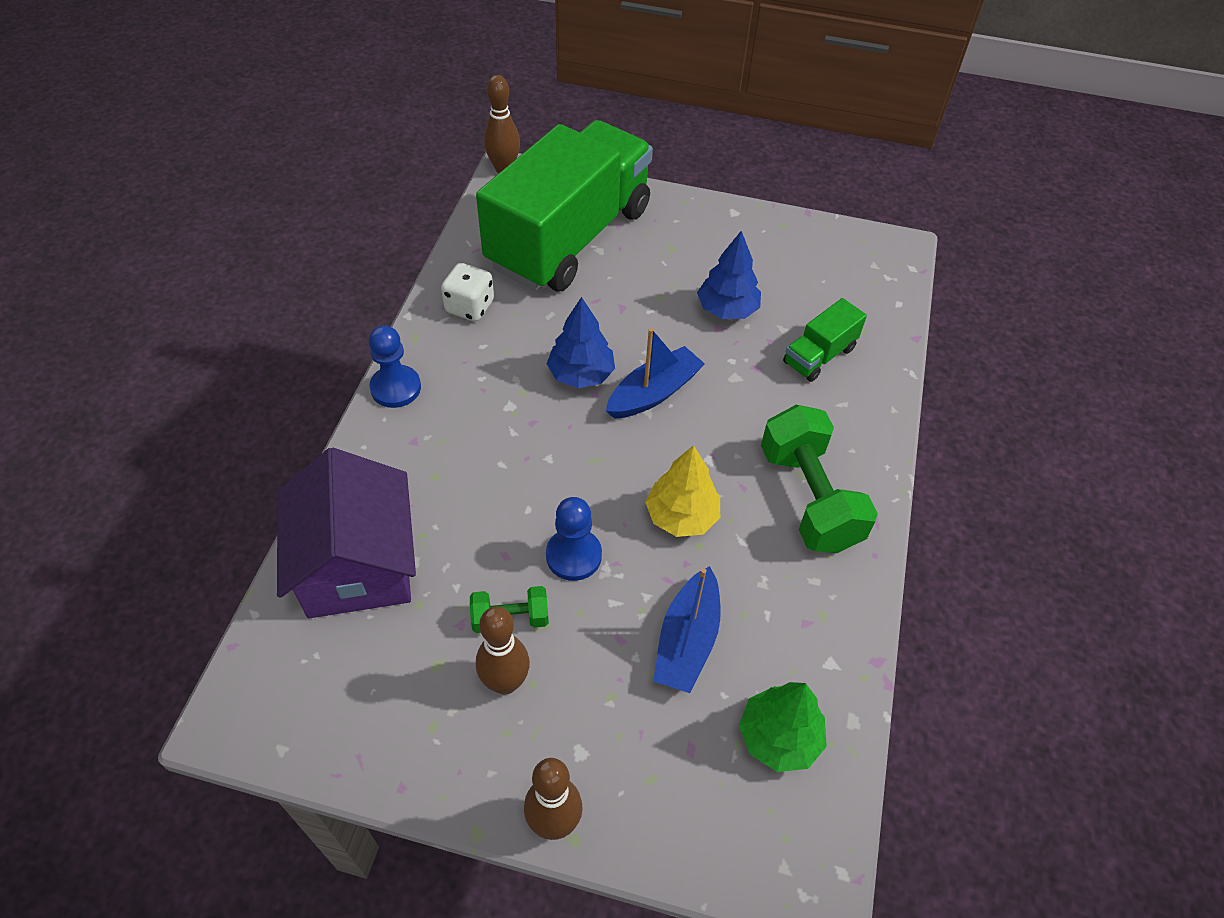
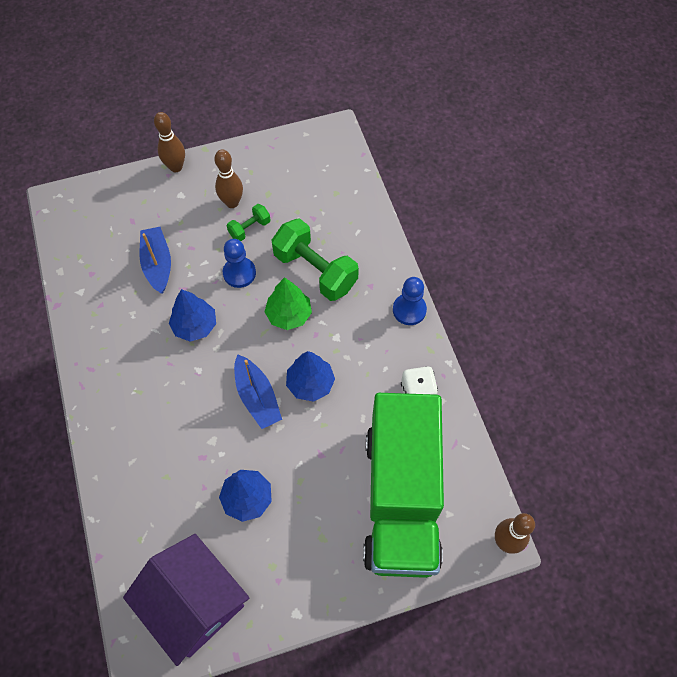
camera: 150 degrees right, 10 degrees up
purple house [277,448,416,618] -> purple house moved to [123,534,249,666]
blue boat [606,328,705,419] -> blue boat turned 45 degrees counterclockwise [234,354,282,429]
yellow tree [645,445,720,537] -> blue tree [169,289,216,342]
green tree [739,682,827,772] -> green tree moved to [265,277,312,330]
green dumbbell [761,405,878,553] -> green dumbbell moved to [271,218,359,301]
green truck [783,298,867,382] -> none

